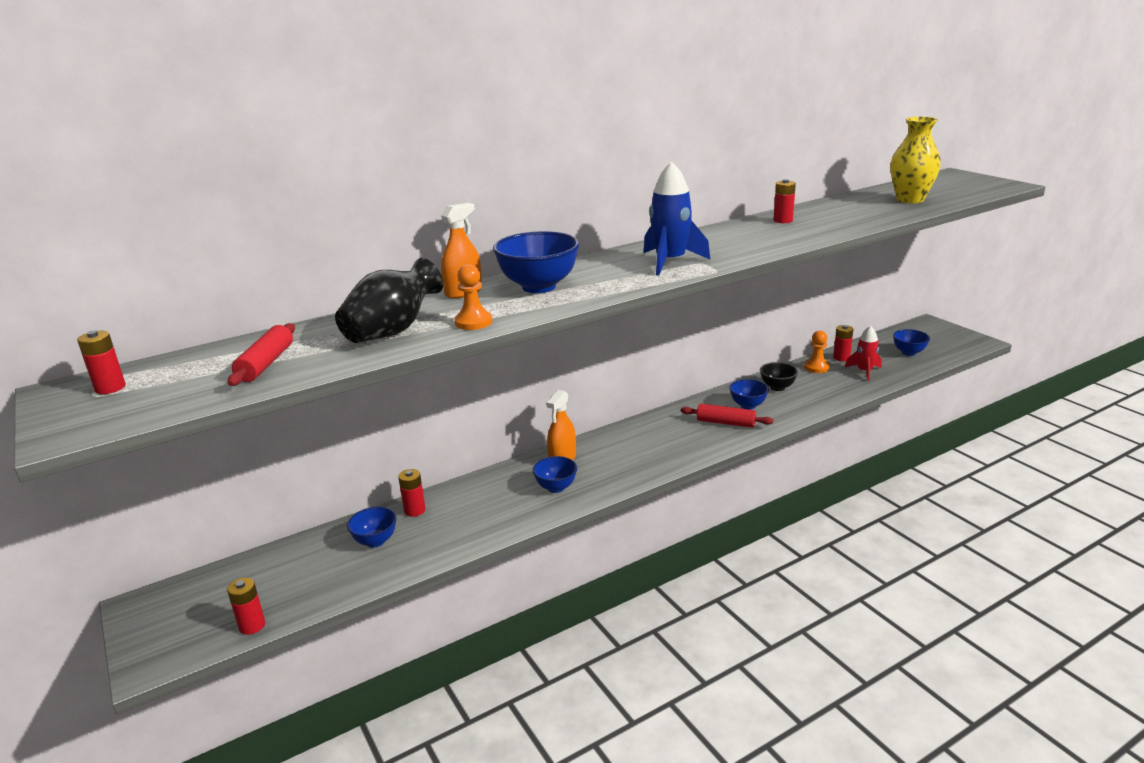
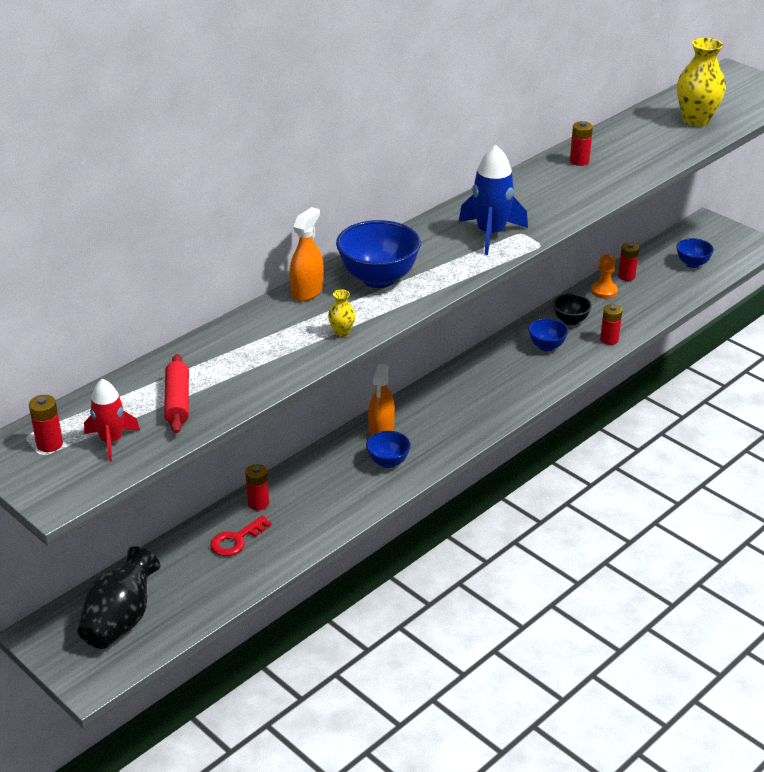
camera: 15 degrees left, 10 degrees up
red battery [227,578,265,635] -> red battery moved to [600,304,622,345]
black vase [335,258,443,343] -> black vase moved to [78,546,160,649]
blue bowl [347,507,397,548] -> red key [210,515,271,556]
orange pawn [455,264,492,330] -> yellow vase [328,289,355,337]
red rolling pin [681,404,773,428] -> none
red rocket [845,326,882,381] -> red rocket moved to [84,379,140,462]

